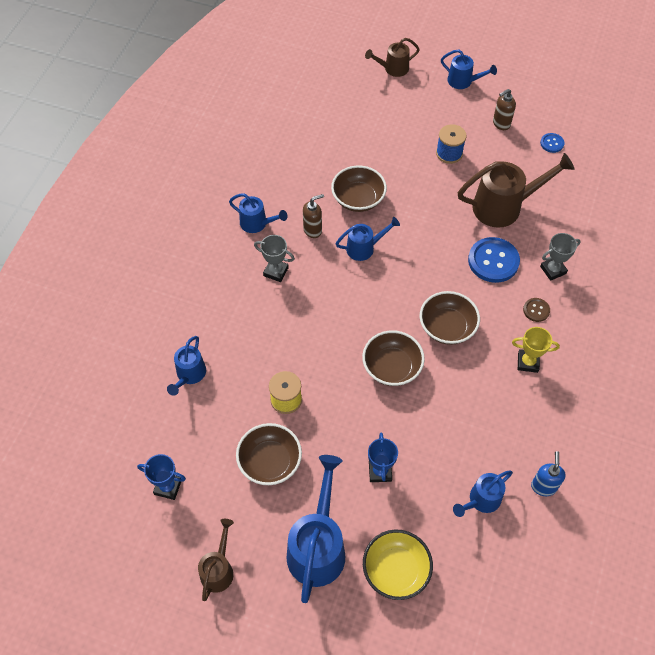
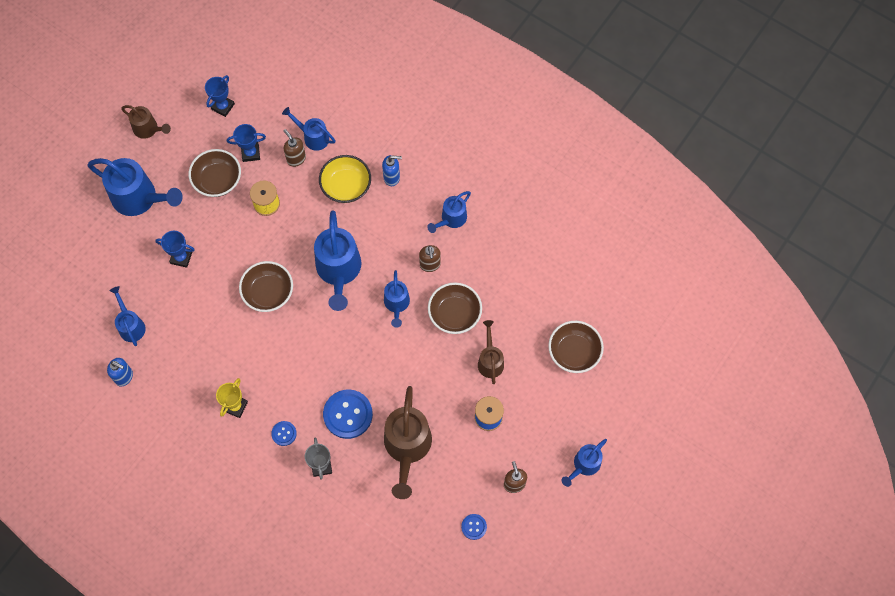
camera: 105 degrees right, 10 degrees up
grey trophy [254,235,295,282] -> none
yellow bowl [363,529,433,600] -> yellow bowl moved to [319,155,371,203]
brown watering can [365,38,420,77] -> brown watering can moved to [478,320,504,384]
brown bowl [420,291,480,345] -> brown bowl moved to [548,321,604,373]
brown button [523,298,550,322] -> blue button [271,421,297,446]
none -> blue trophy [227,124,266,162]
none -> brown soap dispenser [284,129,306,167]
none -> blue watering can [314,210,361,311]
none -> blue soap dispenser [382,155,402,186]

